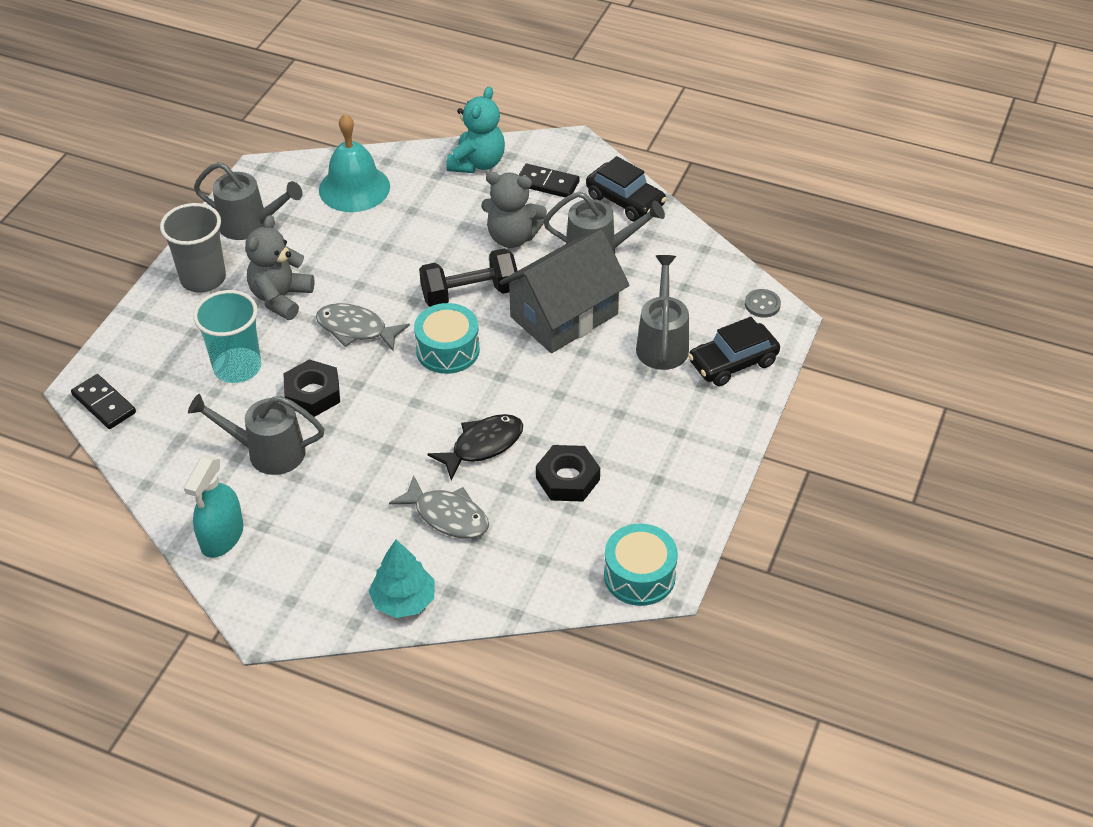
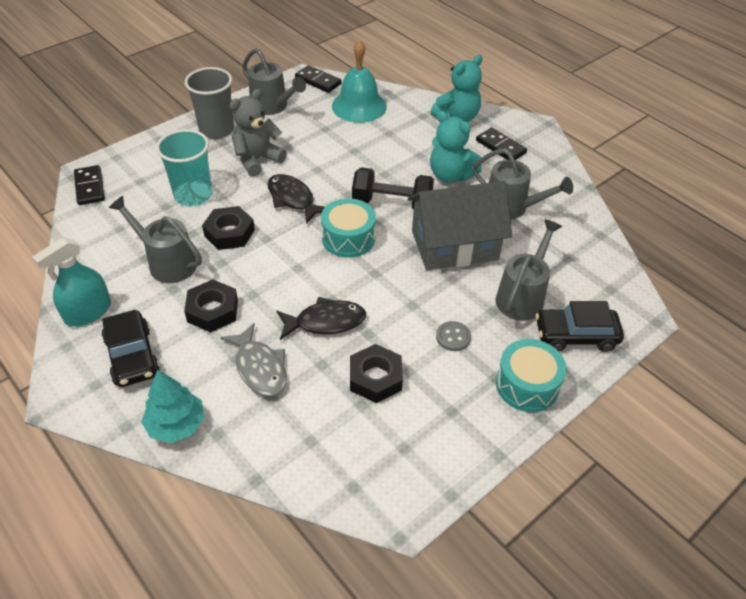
camera: 25 degrees right, 0 degrees up
grey fish [316,303,410,351] -> black fish [267,174,325,224]
grey teddy bear [481,172,547,248] -> turquoise teddy bear [430,111,482,182]
black car [586,156,667,222] -> black car moved to [102,310,160,387]
turquoise drum [604,524,678,606] -> turquoise drum moved to [496,339,567,412]
grey button [745,289,781,318] -> grey button moved to [436,321,471,351]
none -> black nut [184,280,238,332]
none -> black domino [295,65,342,93]

